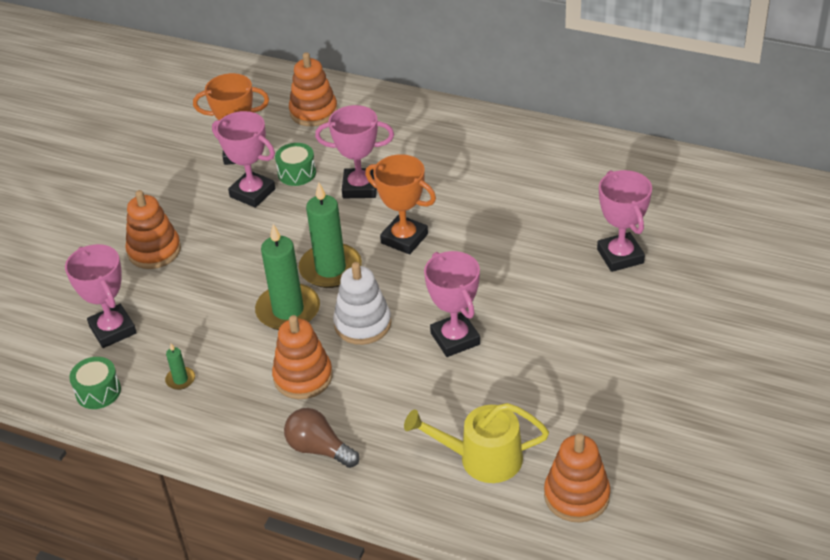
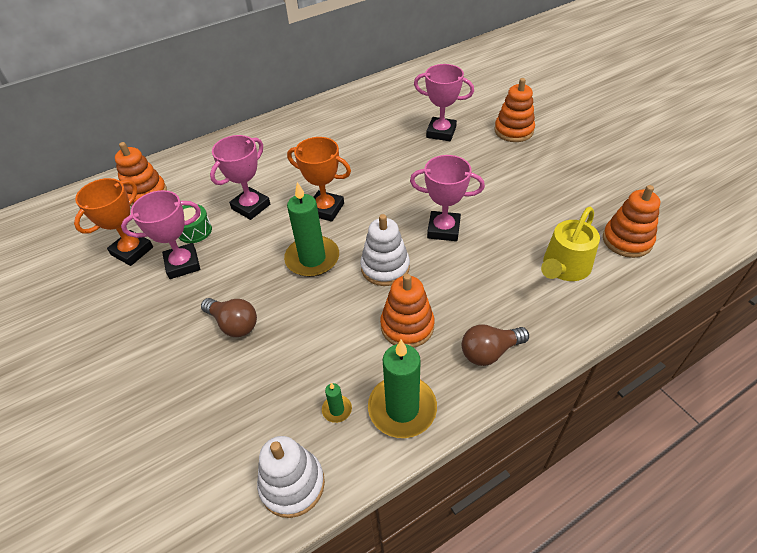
camera: 55 degrees left, 5 degrees up
pink trophy [65,244,137,348] -> none
green drum [69,357,121,409] -> white stacking toy [257,436,325,518]
orange stacking toy [125,190,181,269] -> orange stacking toy moved to [494,78,535,142]
green candle [255,224,320,330] -> green candle moved to [368,340,437,438]
orange trophy [365,154,436,254] -> orange trophy turned 45 degrees clockwise [287,137,351,222]
none -> brown light bulb [201,298,257,337]

